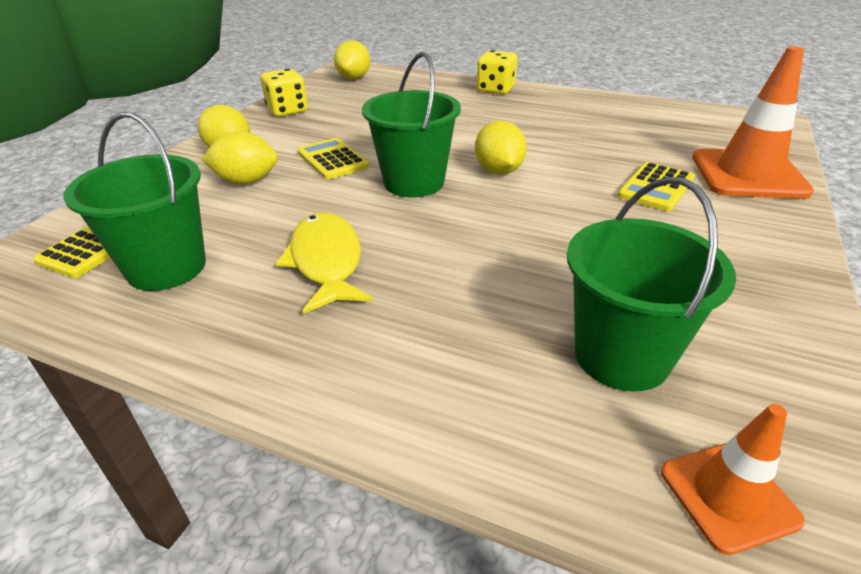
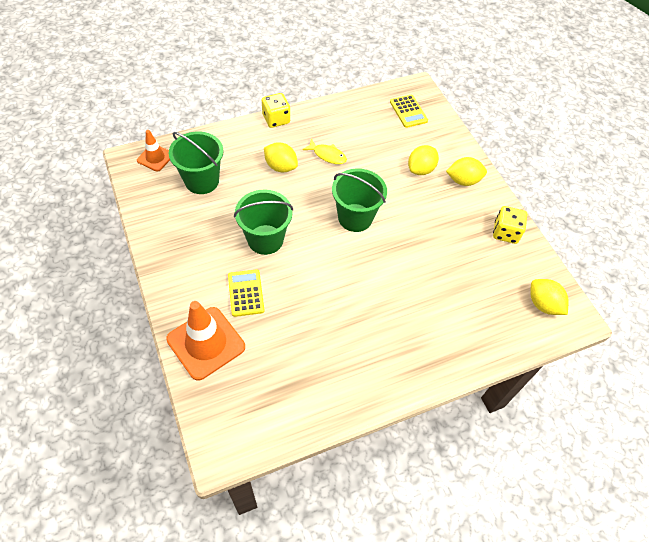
camera: 130 degrees right, 20 degrees up
green bucket [64,112,206,291] -> green bucket moved to [234,190,293,255]
yellow fish [275,213,373,314] -> yellow fish [302,139,347,164], size x0.66
yellow calculator [297,138,369,179] -> none
yellow lemon [475,121,527,174] -> yellow lemon moved to [264,142,298,172]
yellow dice [477,50,518,94] -> yellow dice moved to [262,93,290,128]

